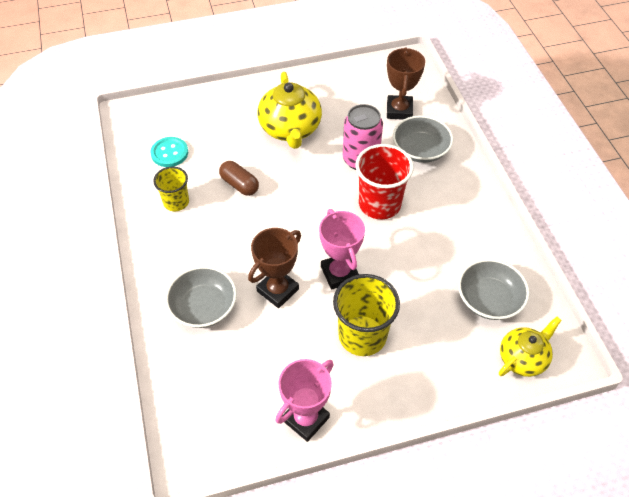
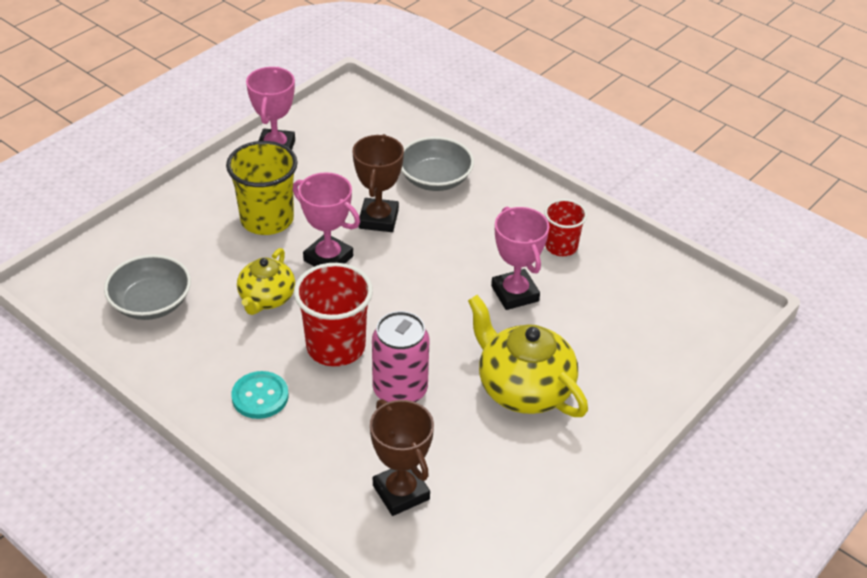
camera: 145 degrees right, 10 degrees down
turquoise button [150,137,188,167] -> turquoise button moved to [231,371,289,419]
yellow cup [153,167,189,211] -> red cup [544,199,587,256]
brown capsule [219,161,259,196] -> pink trophy [491,207,549,310]
grey bowl [393,115,453,163] -> none
yellow teapot [499,317,562,377] -> yellow teapot moved to [237,248,295,315]

